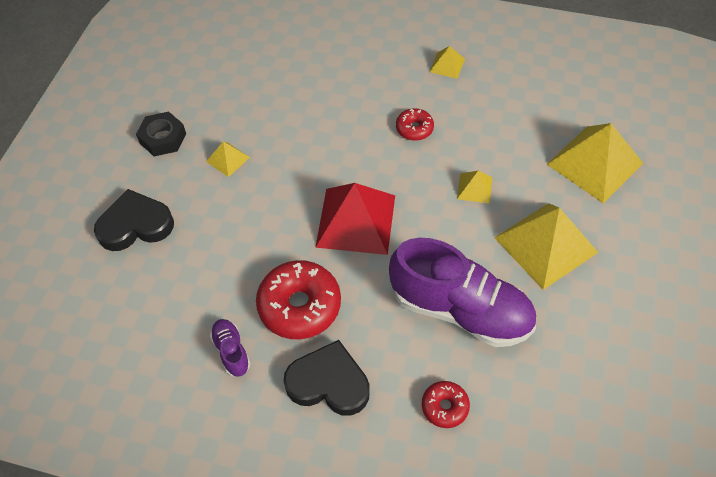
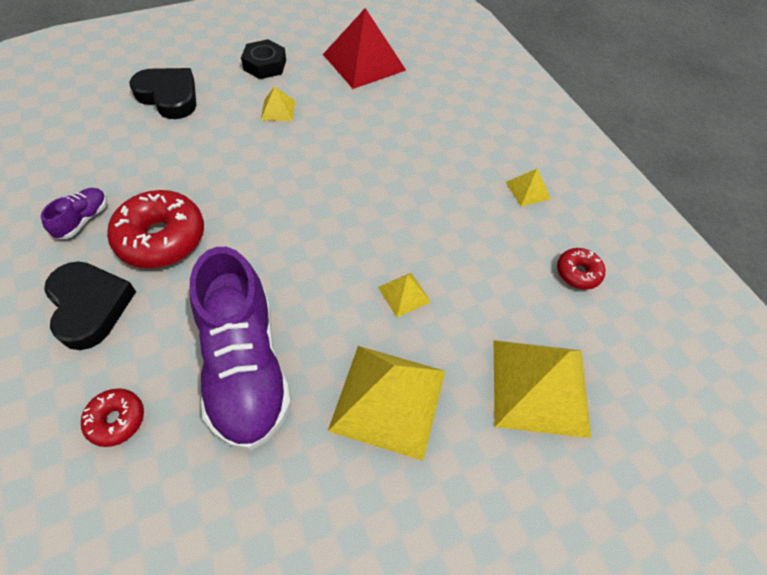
camera: 45 degrees right, 0 degrees up
red pyramid [315,183,395,255] -> red pyramid moved to [323,8,406,89]
red donut [396,108,434,141] -> red donut moved to [557,248,605,290]

